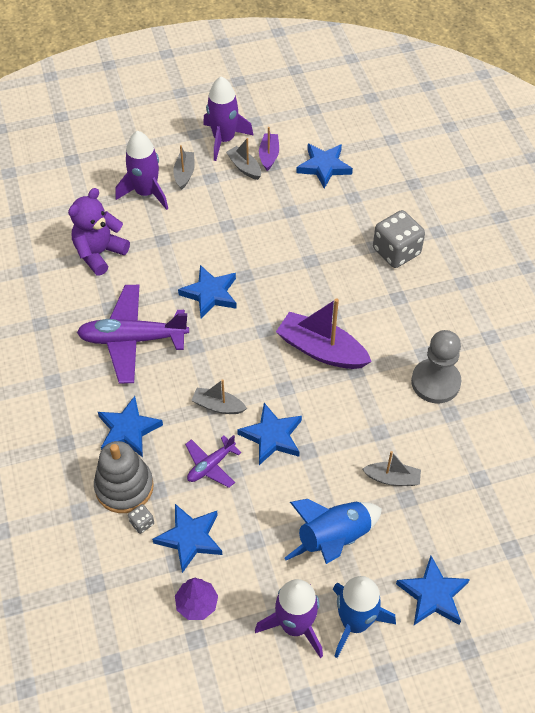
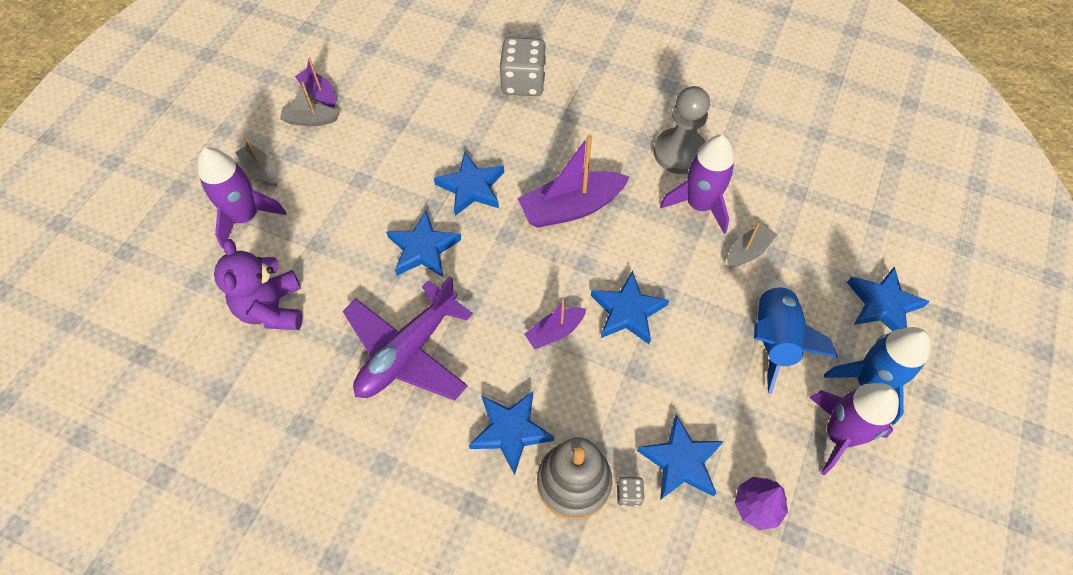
camera: 50 degrees left, 5 degrees up
purple plane [185,435,242,488] -> none
grey boat [191,379,247,414] -> purple boat [524,299,586,349]
purple rocket [203,76,254,161] -> purple rocket moved to [660,135,734,234]
blue star [296,144,353,188] -> blue star moved to [434,152,504,216]

